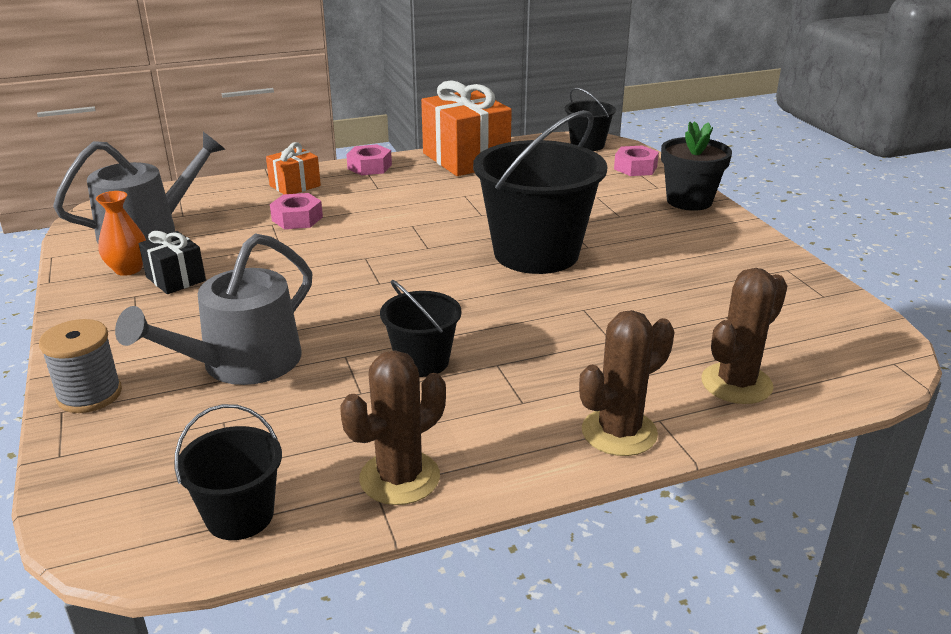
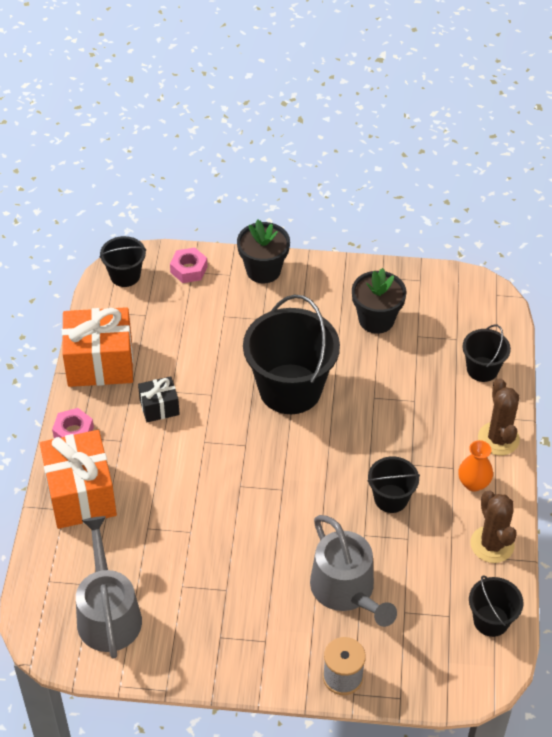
camera: 65 degrees left, 20 degrees up
orange vase [96,191,146,276] -> orange vase moved to [458,440,493,492]
black gift [139,231,206,294] -> black gift moved to [138,376,180,422]
orange gift [266,142,321,194] -> orange gift [40,430,117,529], size x1.94
pink nut [270,193,323,229] -> none
brown cactus [701,268,787,404] -> black bucket [462,324,511,382]
none -> black flower pot [352,268,407,334]

